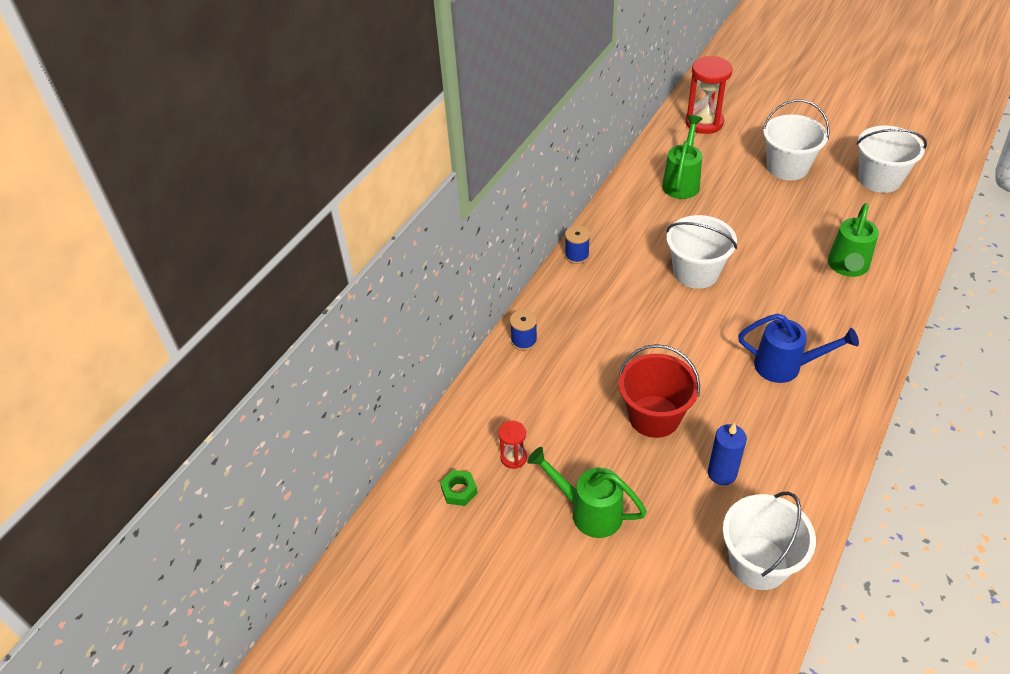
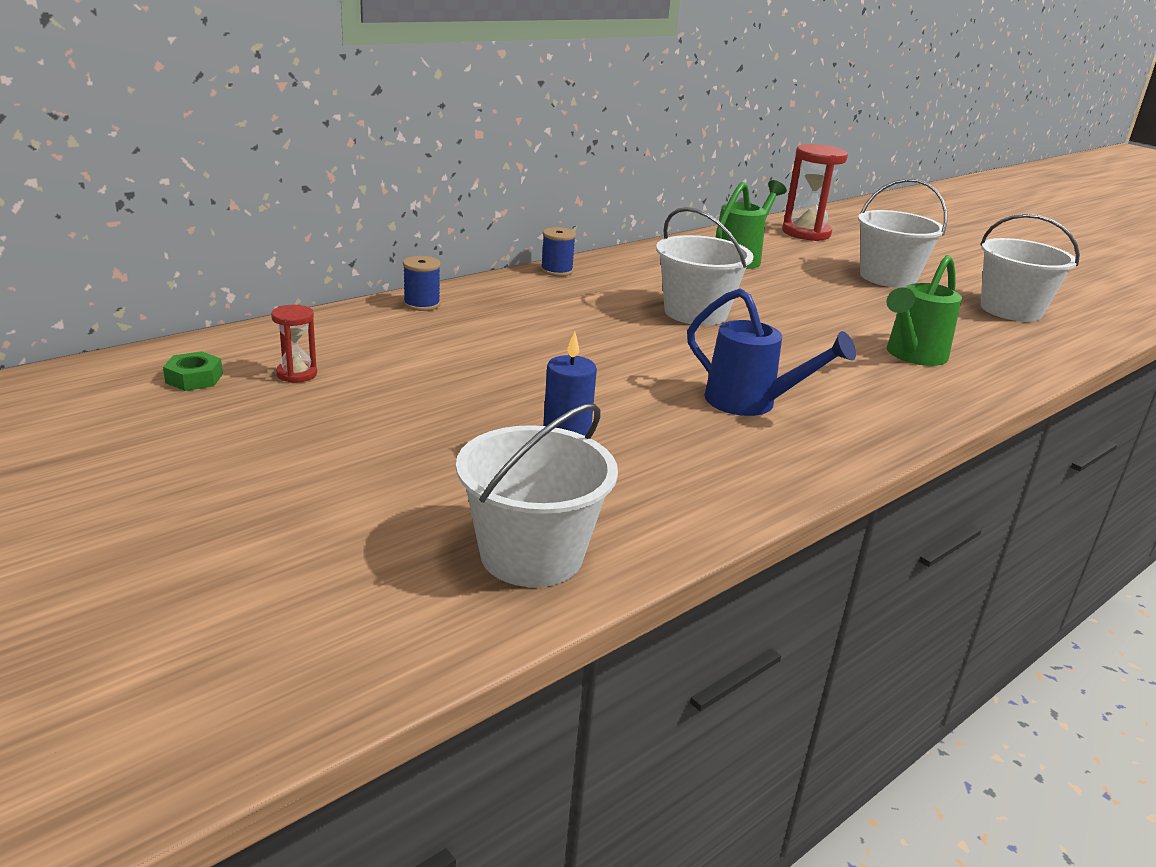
camera: 15 degrees right, 20 degrees down
green watering can [527,447,647,538] -> none
red bucket [619,344,700,438] -> none

